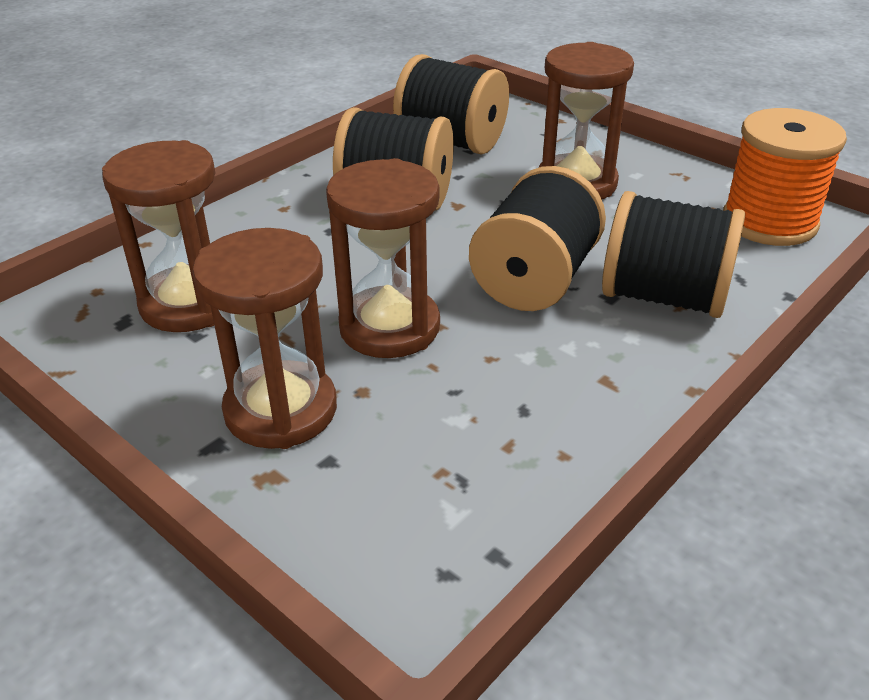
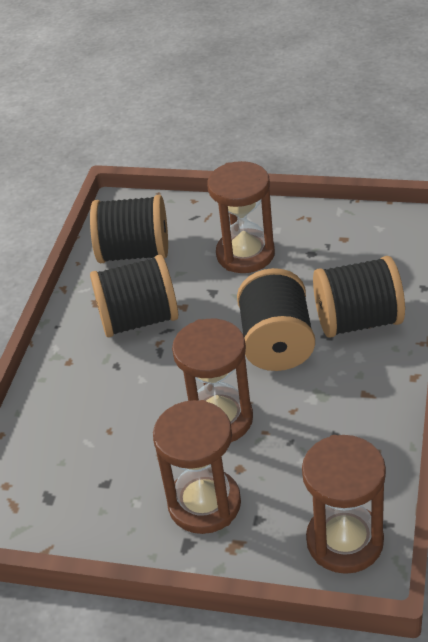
camera: 25 degrees left, 5 degrees up
brown hourglass [102,140,215,332] -> brown hourglass moved to [302,435,386,574]
orange spool [723,108,847,246] -> none

